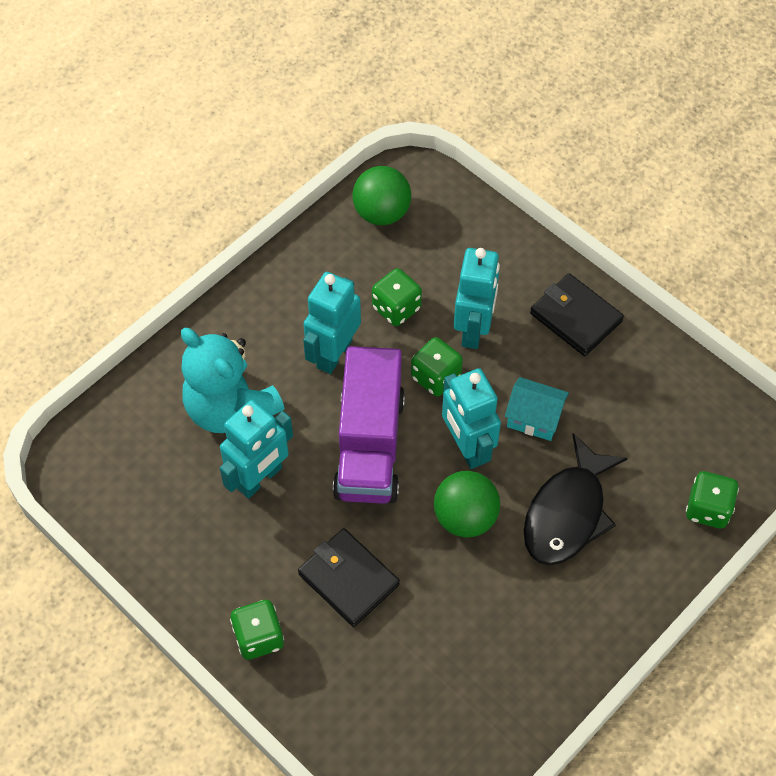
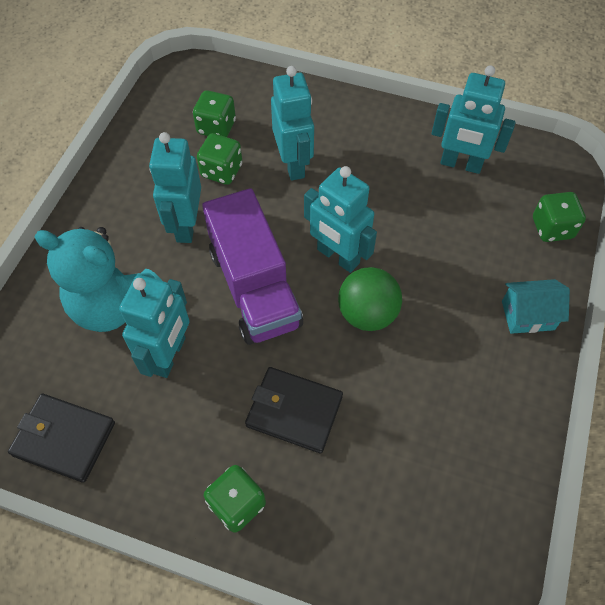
camera: 25 degrees left, 0 degrees up
green ball [353,166,411,225] -> none
green dice [411,337,463,396] -> green dice moved to [193,90,236,137]
turquoise house [505,377,569,441] -> turquoise house moved to [502,279,570,334]
black fish [524,433,628,565] -> none
black wallet [530,273,624,356] -> black wallet moved to [8,394,115,483]
none -> turquoise robot [431,65,516,174]

